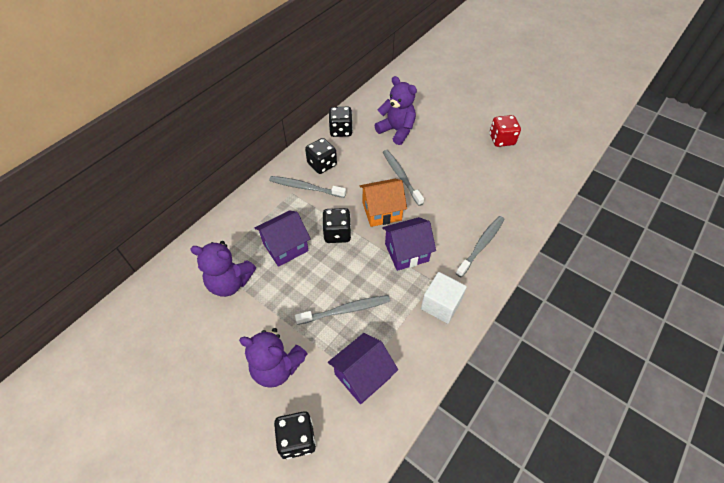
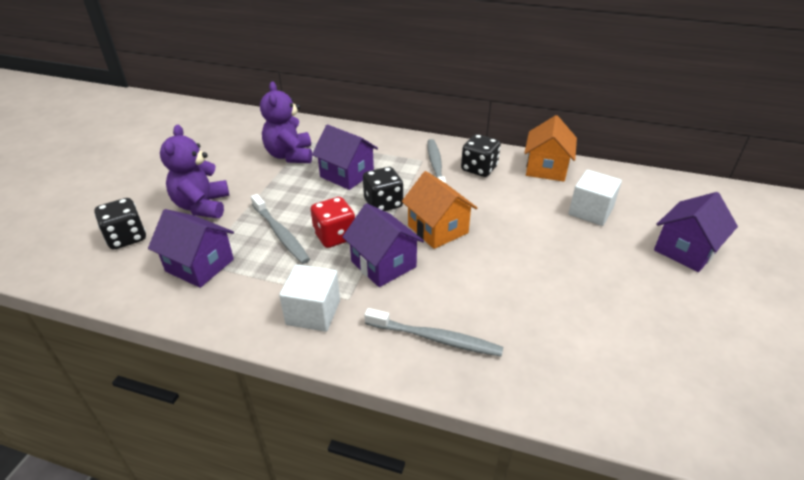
camera: 70 degrees right, 15 degrees down
black dice [329,107,353,137] -> orange house [524,115,577,181]
purple teddy bear [374,76,417,145] -> white cube [568,170,622,226]
grey toothbrush [383,150,424,206] -> none
red dice [490,115,521,147] -> red dice moved to [311,197,355,248]
none -> purple house [654,192,738,272]

